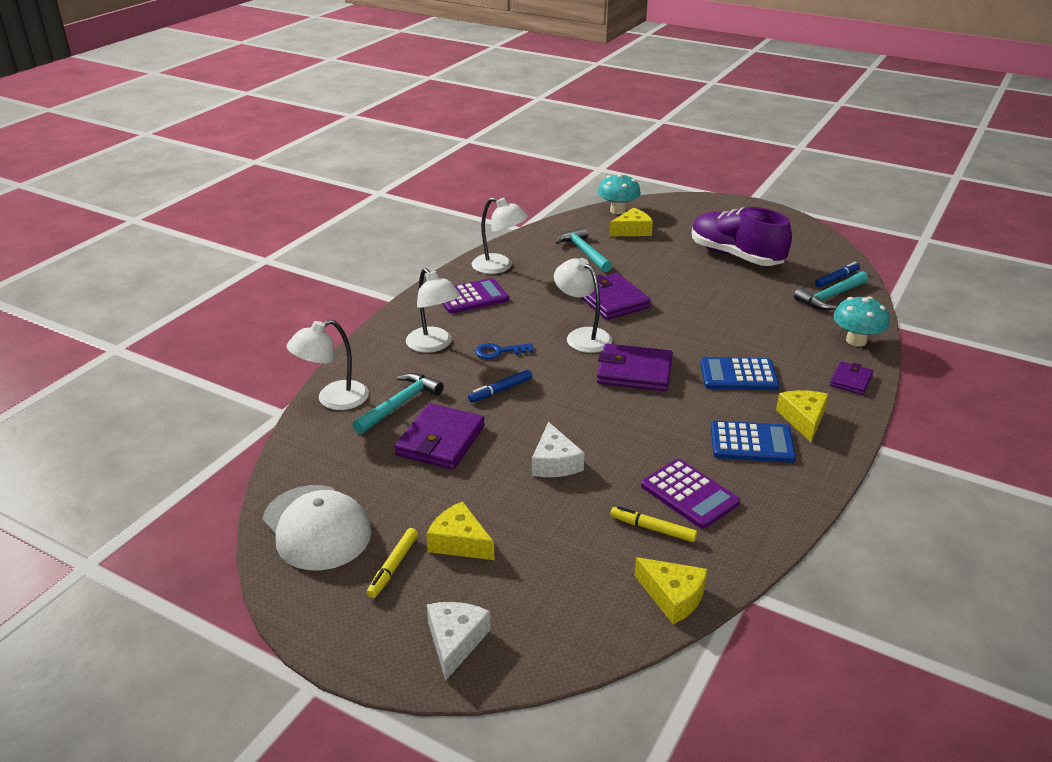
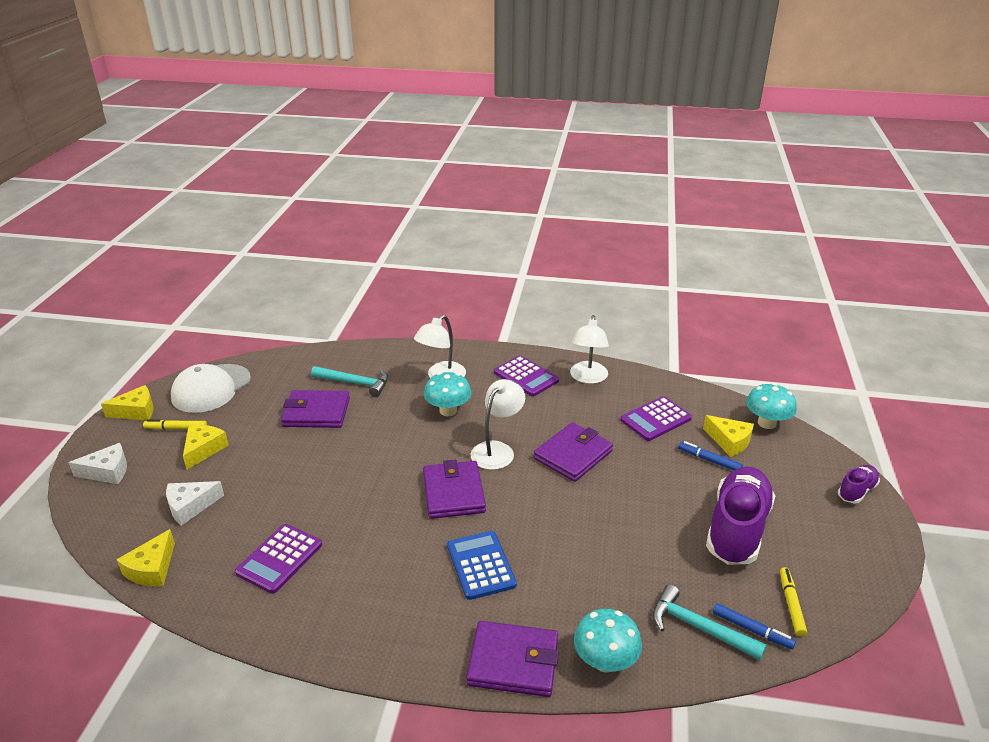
camera: 70 degrees right, 0 degrees up
white lamp [286,319,369,410] -> none
blue marker [468,370,532,402] -> blue marker moved to [678,441,743,471]
blue key [475,343,533,359] -> turquoise mushroom [424,372,471,416]
white cheese [532,422,584,477] -> white cheese moved to [166,481,224,526]
turquoise hammer [556,227,612,272] -> purple calculator [620,396,692,441]
yellow marker [610,506,697,542] -> yellow marker moved to [780,567,807,636]
blue calculator [711,421,796,463] -> none
yellow cheese [776,390,829,442] -> yellow cheese moved to [101,385,153,420]
purple wallet [830,361,873,395] -> purple wallet [466,621,558,697], size x1.76
none -> purple shoe [838,465,880,504]

